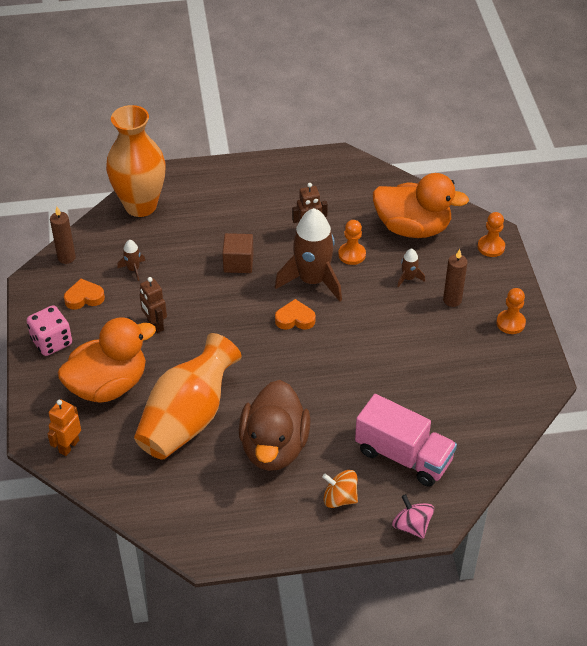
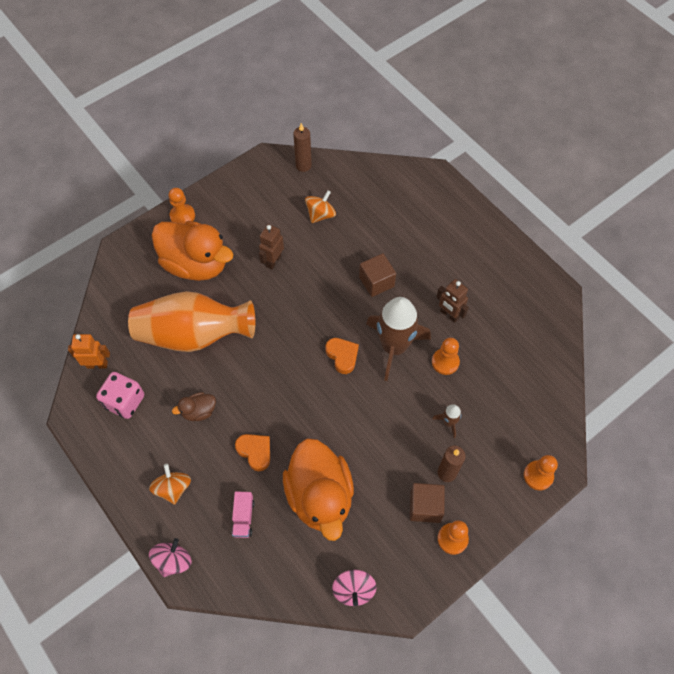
camera: 60 degrees right, 15 degrees up
pink dice [26,305,72,356] -> pink dice moved to [96,372,144,419]
orange robot [47,399,81,456] -> orange robot moved to [68,334,110,369]
orange heart [64,279,105,309] -> orange heart moved to [235,434,270,471]
orange vase [106,105,166,217] -> none
brown rocket [117,240,145,281] -> orange spinning top [305,190,336,223]
brown duck [239,380,311,471] -> brown duck [172,392,216,421], size x0.44
pink truck [355,394,457,487] -> pink truck [232,491,255,538], size x0.46
orange duck [373,173,469,238] -> orange duck moved to [283,438,354,541]
none -> orange pawn [169,188,195,224]
none -> pink spinning top [332,570,376,606]
none -> brown cube [410,483,445,523]

